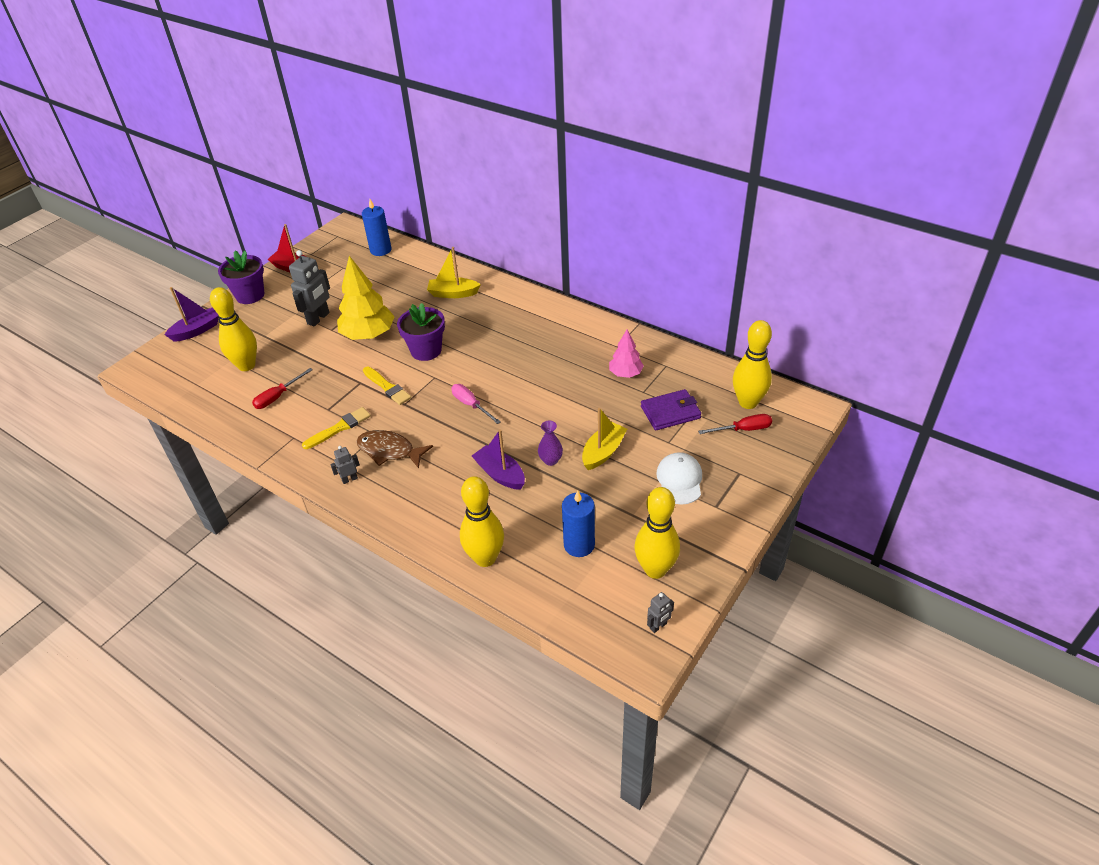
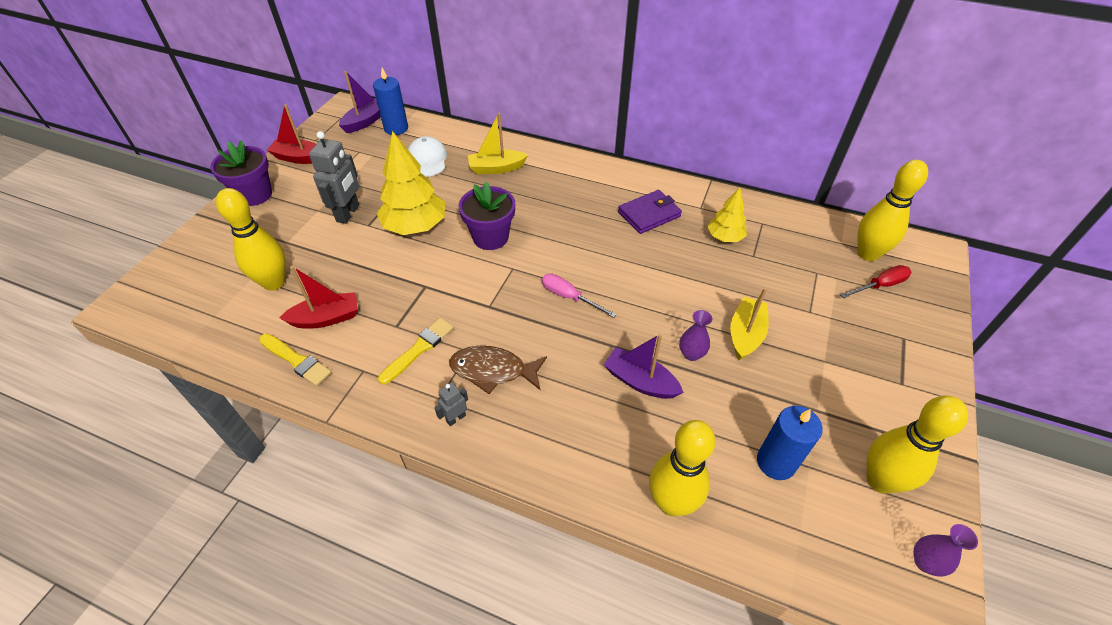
camera: 15 degrees left, 5 degrees up
purple boat [165,287,219,342] -> purple boat moved to [339,71,381,133]
red screwdriver [252,368,313,409] -> red boat [279,266,358,328]
yellow brush [363,367,412,405] -> yellow brush moved to [259,333,331,386]
pink tree [609,330,644,378] -> yellow tree [707,187,747,242]
purple wallet [641,389,701,430] -> purple wallet moved to [618,190,682,234]
grey robot [647,592,674,633] -> purple vase [914,524,978,577]
white cap [656,452,702,505] -> white cap moved to [408,136,447,177]

